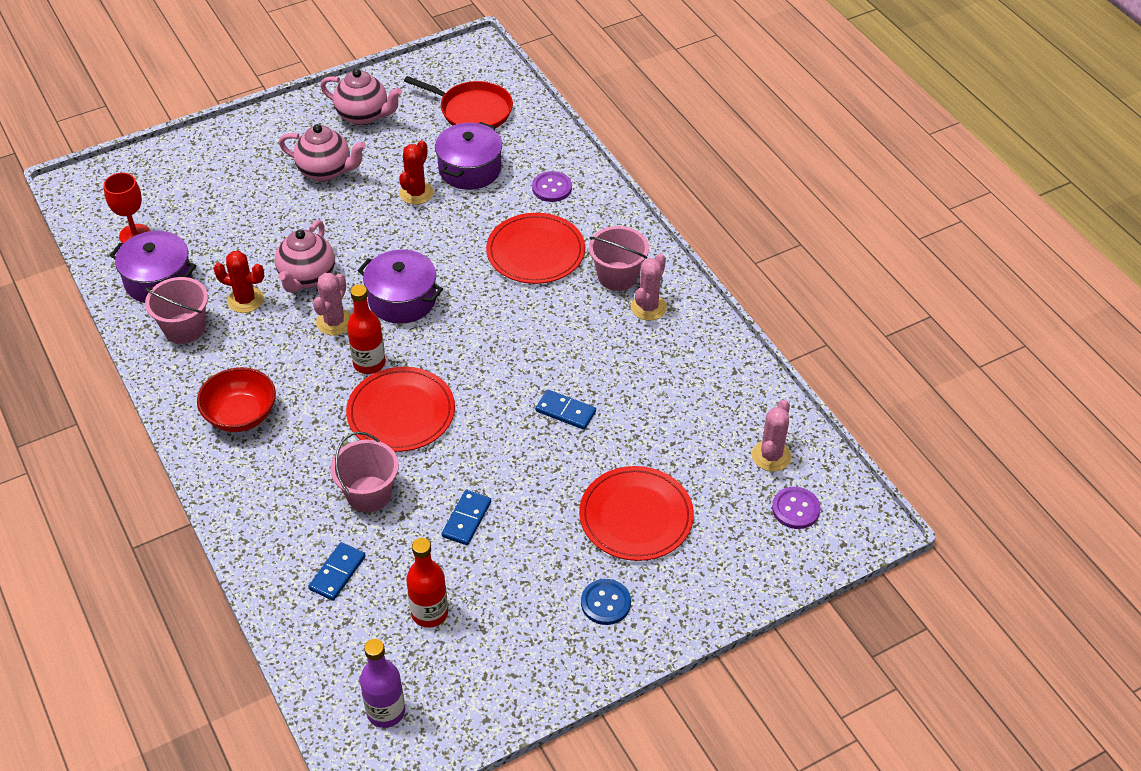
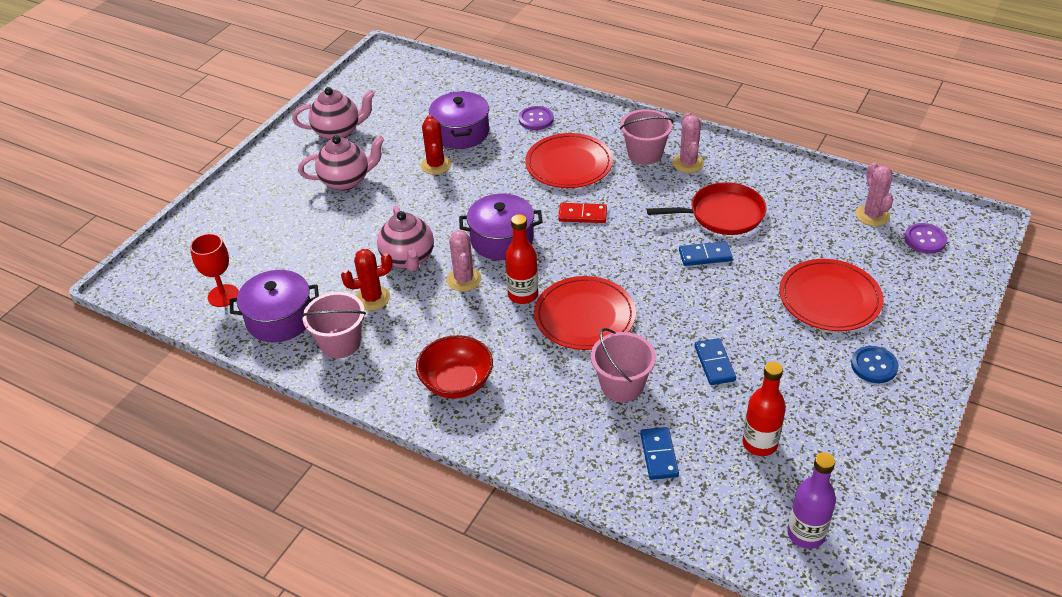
camera: 30 degrees left, 5 degrees down
red pan [404,76,513,128] -> red pan moved to [647,182,766,235]
none -> red domino [558,203,607,223]

